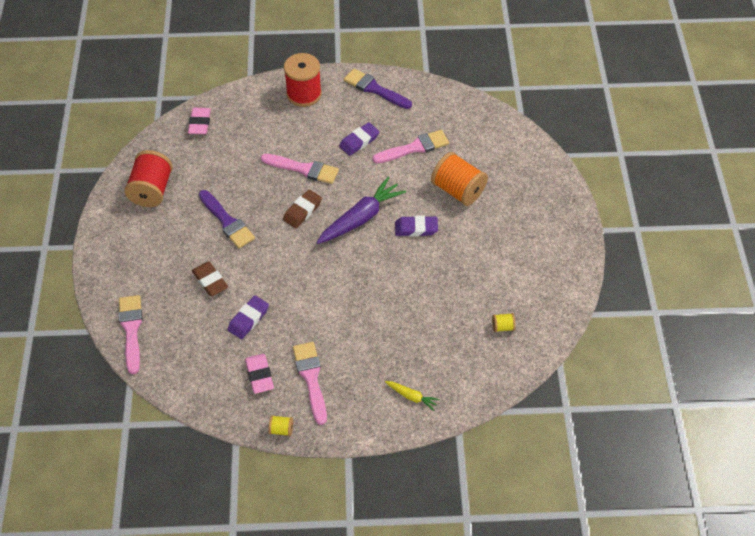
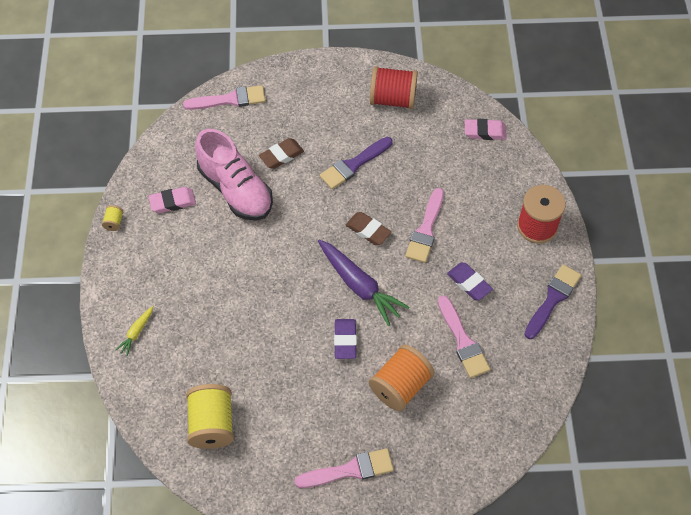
camera: 90 degrees right, 5 degrees up
purple eraser [227,295,269,339] -> pink shoe [195,129,273,221]
pink brush [293,342,327,425] -> pink brush moved to [295,448,394,488]
yellow spool [492,313,516,332] -> yellow spool [186,384,234,449], size x2.32

